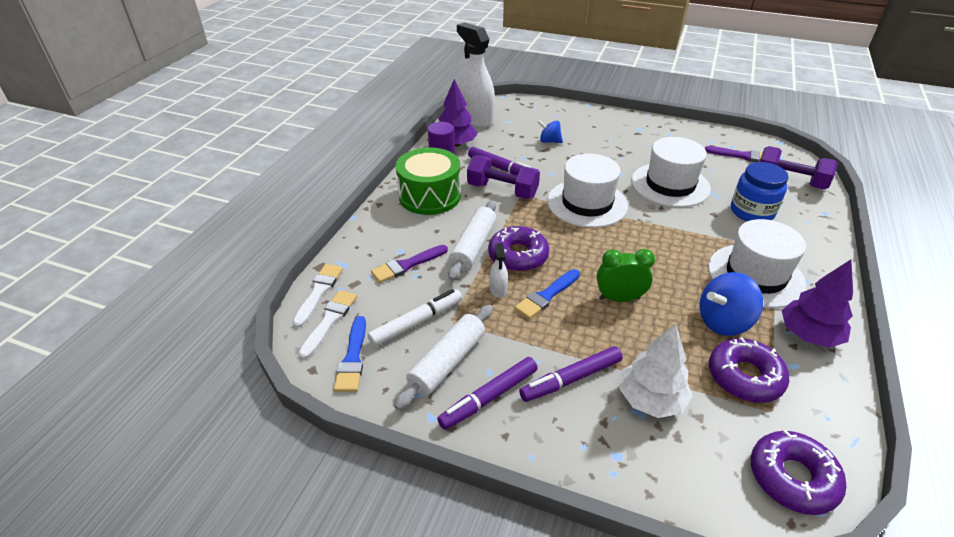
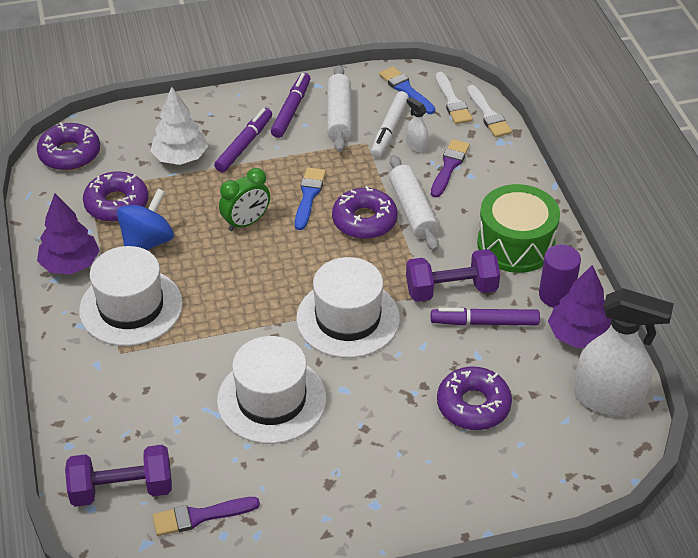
camera: 145 degrees right, 5 degrees up
white spray bottle [490,243,508,298] -> white spray bottle moved to [406,97,429,153]
blue spinning top [537,120,563,143] -> purple donut [437,367,512,430]
blue jar [731,162,788,221] -> none

